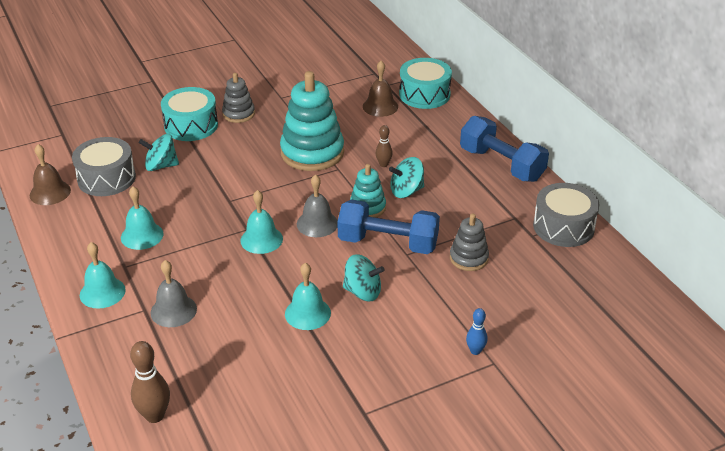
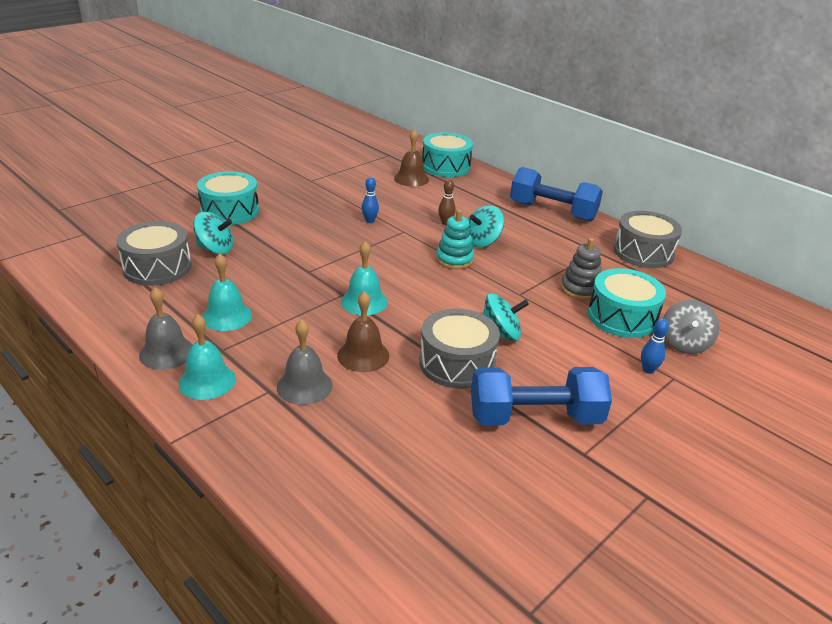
camera: 20 degrees left, 5 degrees down
brown bell [30,144,71,205] -> brown bell moved to [337,291,389,372]
brown bowling pin [130,341,170,423] -> none
turquoise spinning top [139,134,179,171] -> turquoise spinning top turned 150 degrees counterclockwise [193,212,233,255]
grey stacking toy [222,73,255,123] -> none
turquoise stacking toy [280,71,344,171] -> blue bowling pin [362,177,379,223]
turquoise bell [285,263,331,330] -> grey drum [419,309,500,389]
grey bell [297,174,338,237] -> grey bell moved to [139,287,193,370]
blue dumbbell [337,200,440,254] -> blue dumbbell moved to [471,367,612,426]
none -> turquoise drum [588,268,666,338]
none -> grey spinning top [663,300,720,354]

